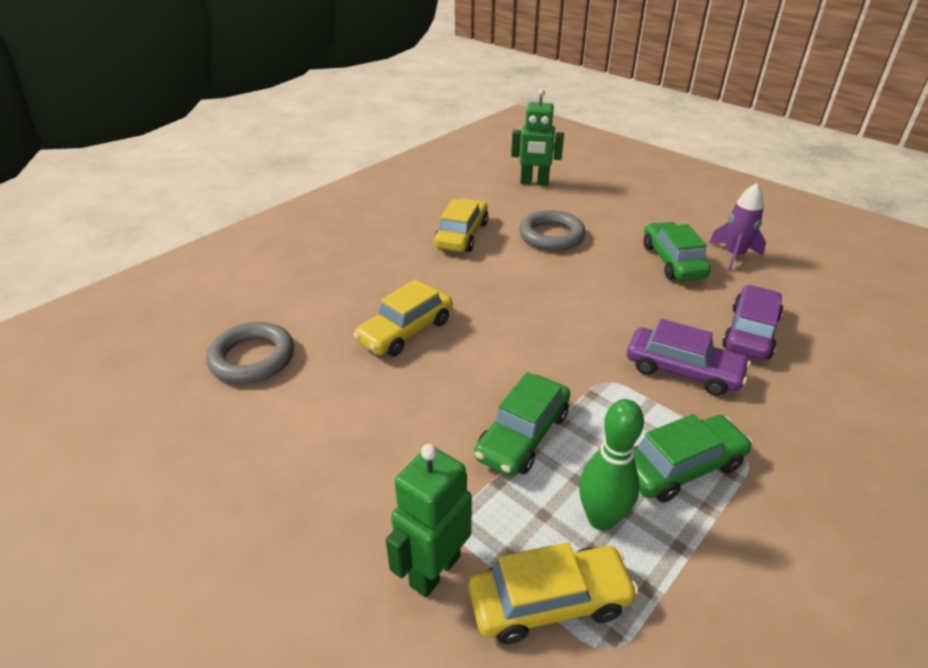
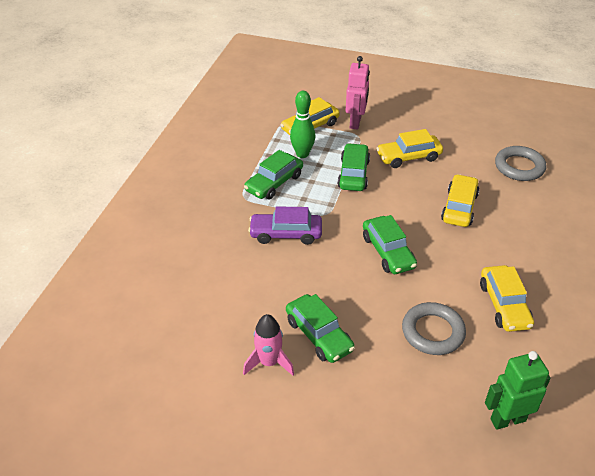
camera: 155 degrees right, 5 degrees up
green robot [386,444,472,597] -> pink robot [346,56,370,130]
purple rocket [709,183,766,271] -> pink rocket [243,314,294,375]
purple car [722,285,783,360] -> none
none -> green car [363,215,417,274]
none -> yellow car [376,129,443,168]

